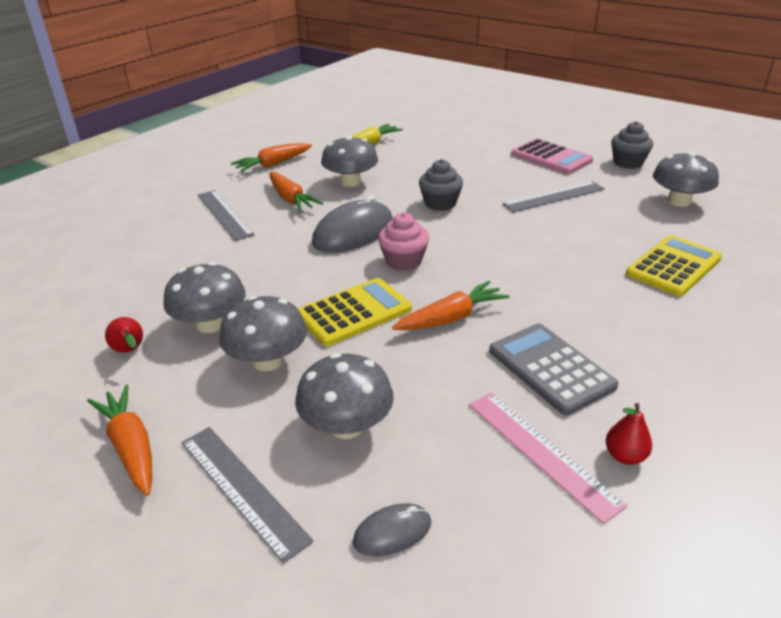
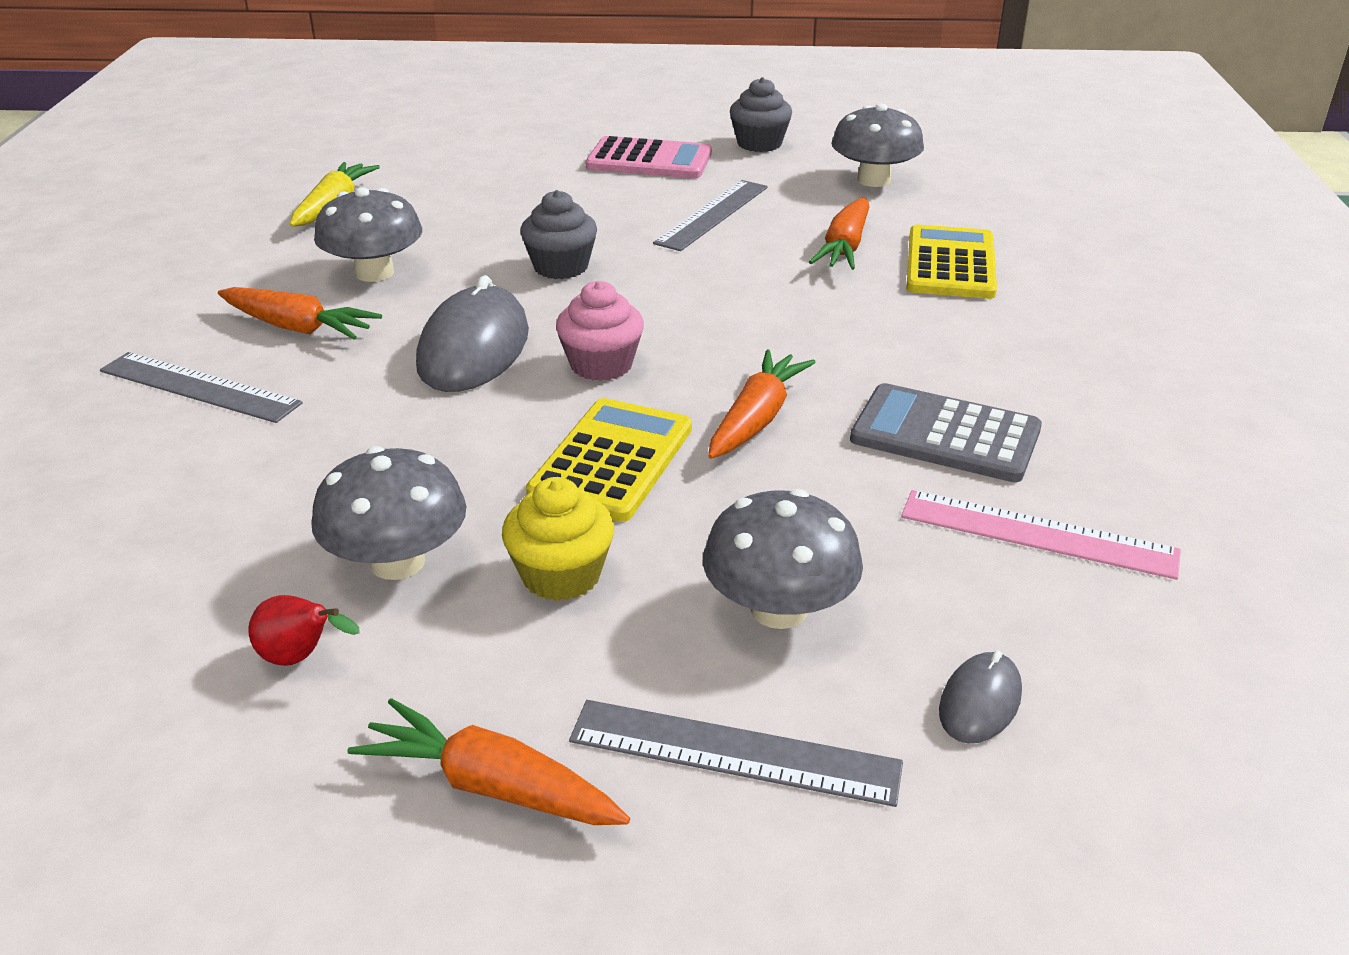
camera: 35 degrees left, 0 degrees up
grey mushroom [219,296,307,371] -> yellow cupcake [502,477,614,601]
orange carrot [231,143,312,172] -> orange carrot moved to [809,198,869,270]
red pear [606,403,652,465] -> none

